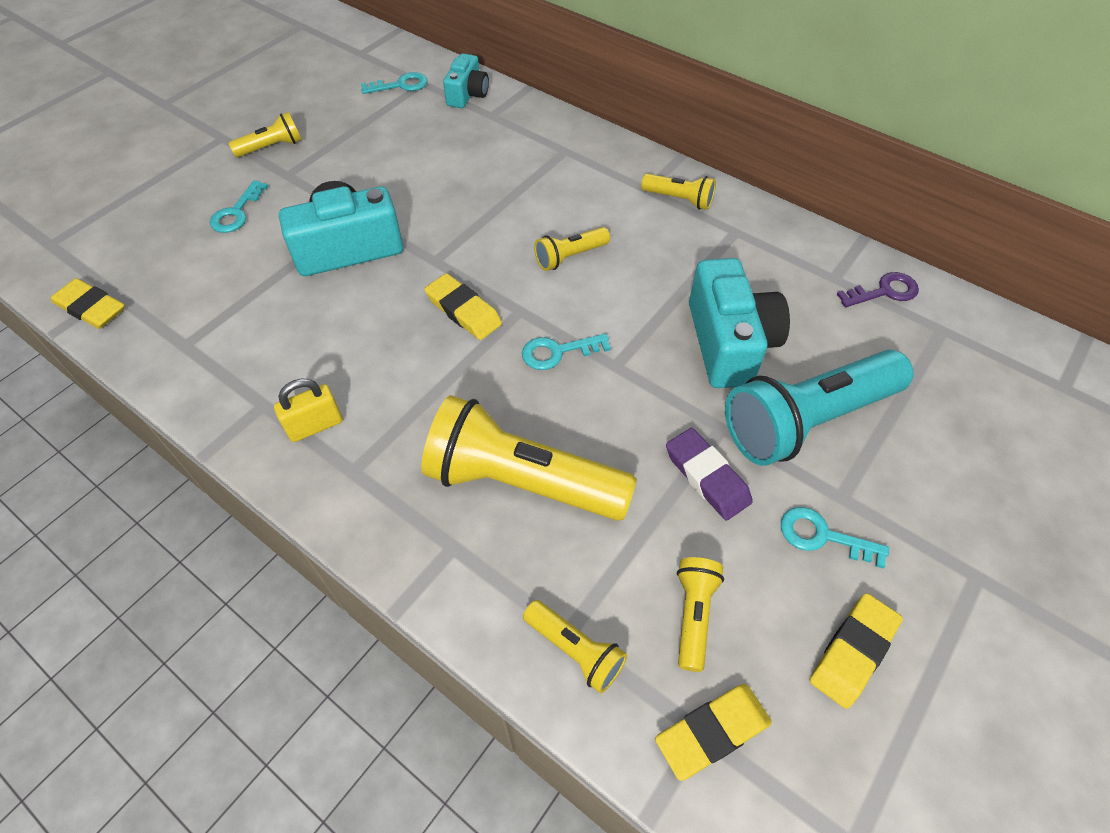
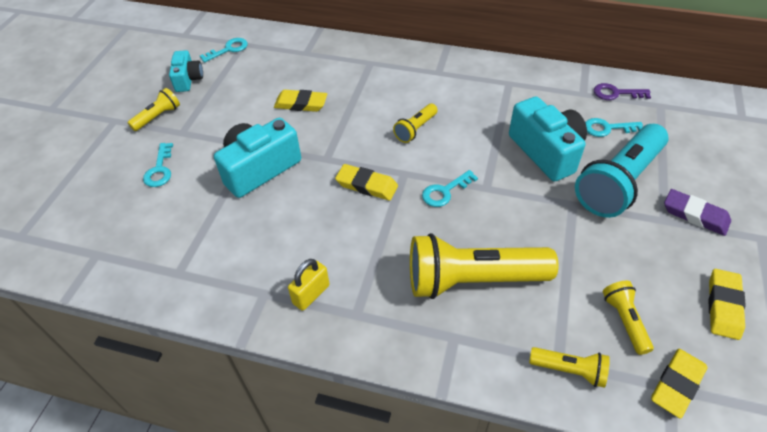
camera: 20 degrees left, 5 degrees down
yellow eraser [51,278,125,329] -> yellow eraser moved to [274,90,327,112]
turquoise camera [443,53,489,108] -> turquoise camera moved to [169,50,203,92]
yellow flashlight [641,174,716,210] -> none
purple eraser [666,428,753,521] -> purple eraser moved to [664,189,731,236]
turquoise key [781,507,889,569] -> turquoise key moved to [585,118,643,137]
purple key [837,272,919,307] -> purple key turned 135 degrees counterclockwise [594,83,651,100]

